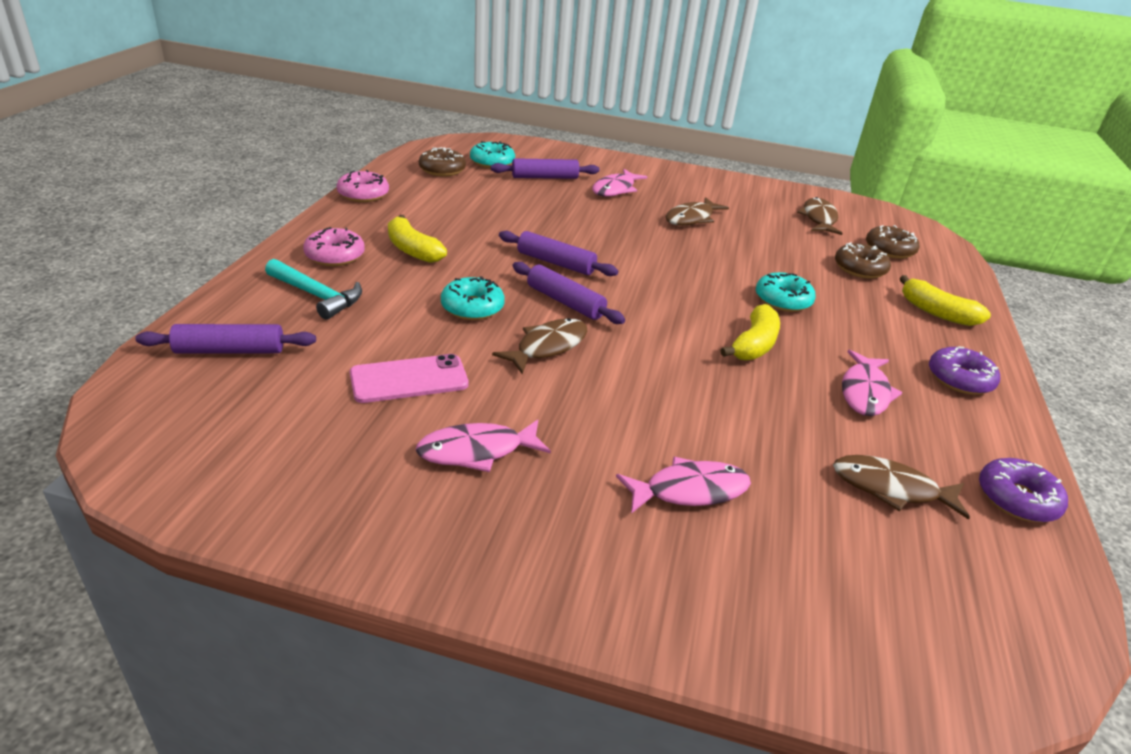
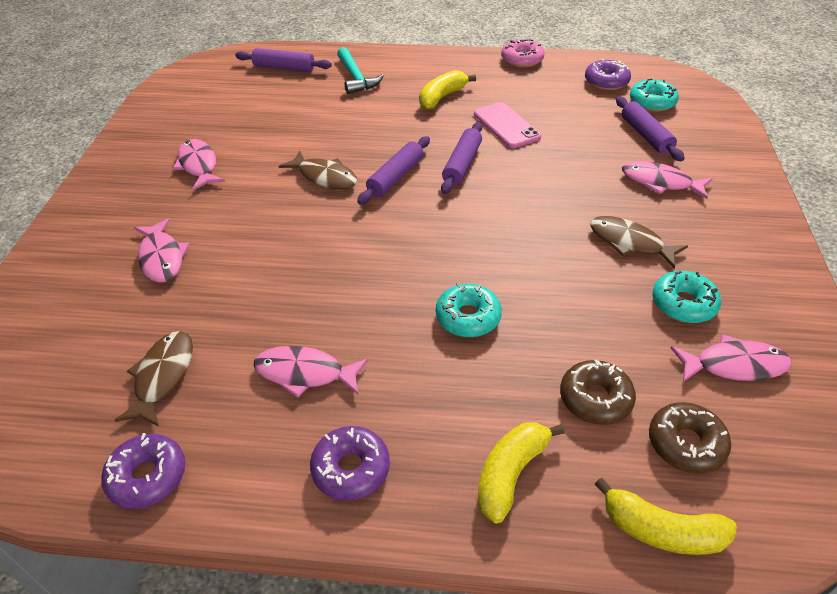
camera: 85 degrees right, 10 degrees up
purple rolling pin [135,324,316,354] -> purple rolling pin turned 60 degrees counterclockwise [235,48,332,72]
turquoise hammer [265,259,362,320] -> turquoise hammer turned 45 degrees counterclockwise [337,47,384,94]
pink donut [303,227,365,266] -> none
pink phone [350,354,469,403] -> pink phone moved to [474,102,541,148]
brown donut [419,147,466,176] -> purple donut [585,59,631,90]
turquoise donut [441,276,505,320] -> turquoise donut moved to [652,271,721,323]
yellow banana [720,304,780,361] -> yellow banana moved to [595,478,737,555]
brown fish [797,197,843,235] -> pink fish [671,334,792,382]

